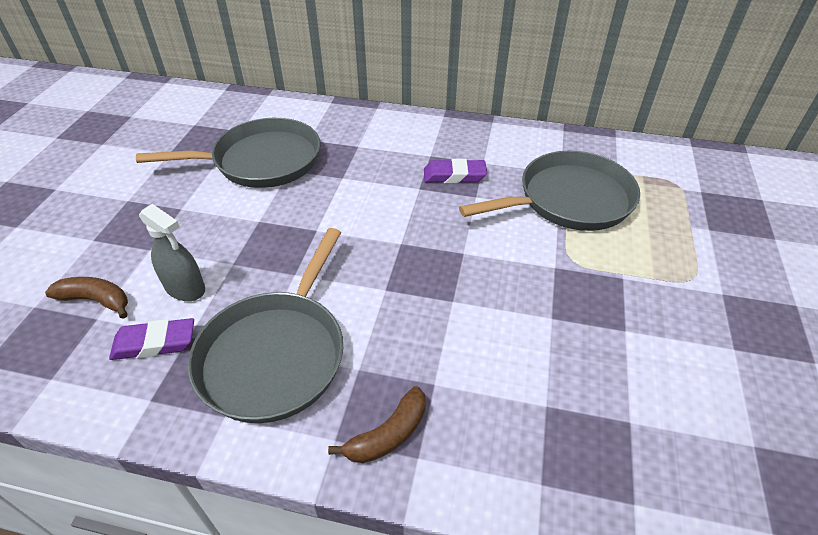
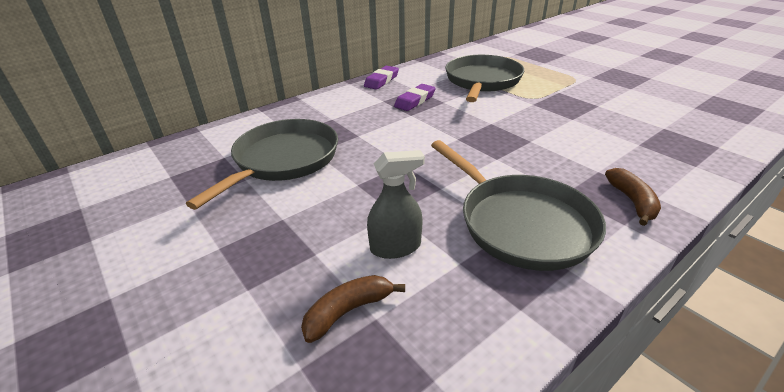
camera: 50 degrees left, 10 degrees down
purple eraser [109,318,194,360] -> purple eraser moved to [364,66,399,90]

